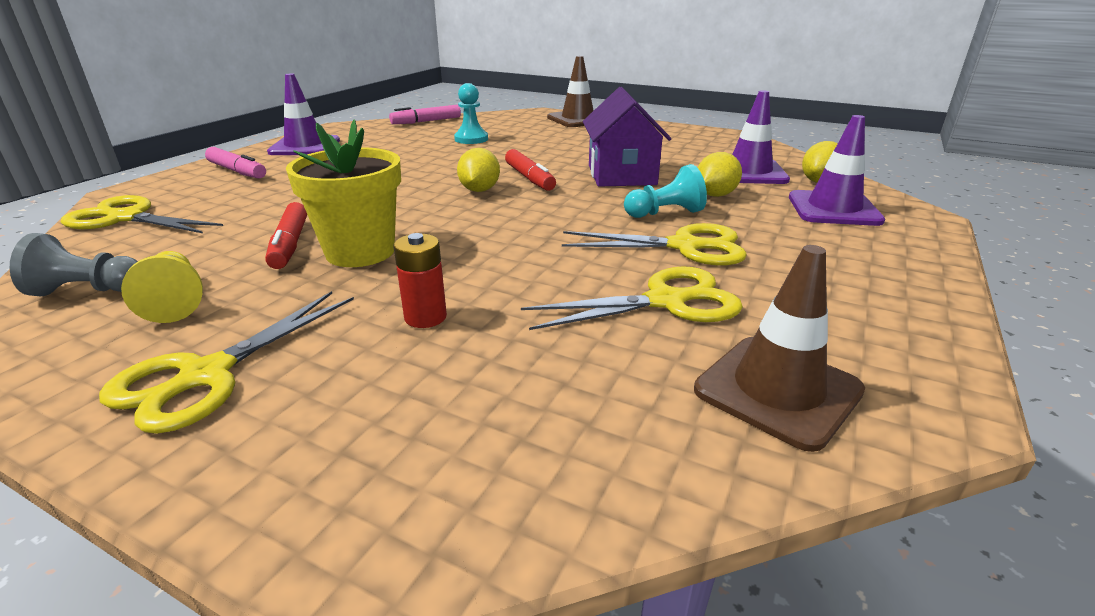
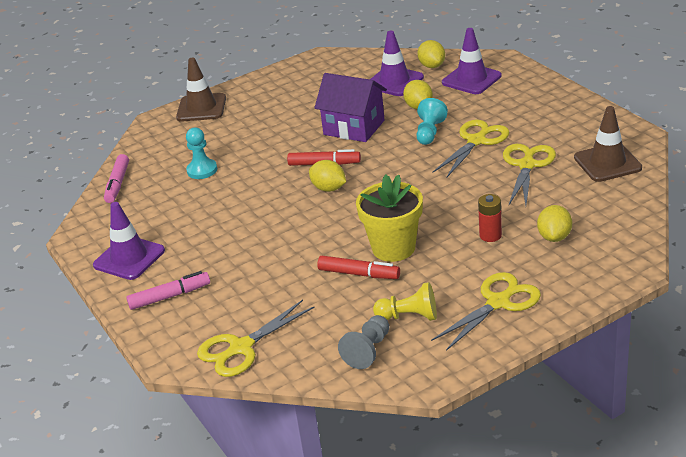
camera: 55 degrees left, 5 degrees up
yellow scissors [99,291,354,434] -> yellow scissors turned 105 degrees counterclockwise [431,272,541,351]
none -> yellow lemon [537,205,572,242]

